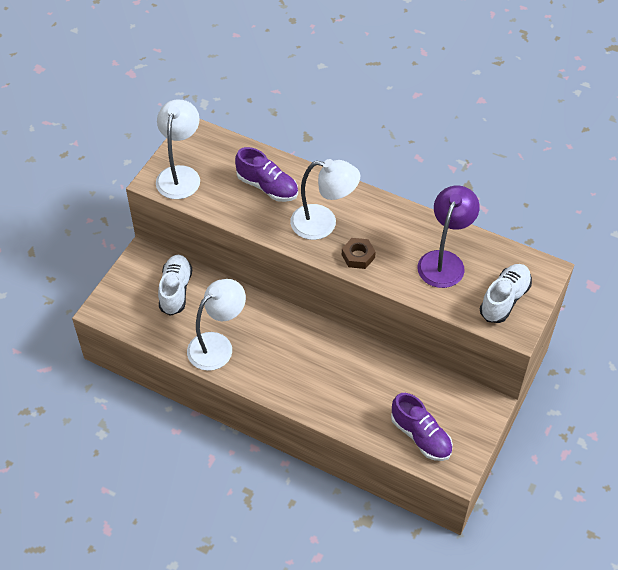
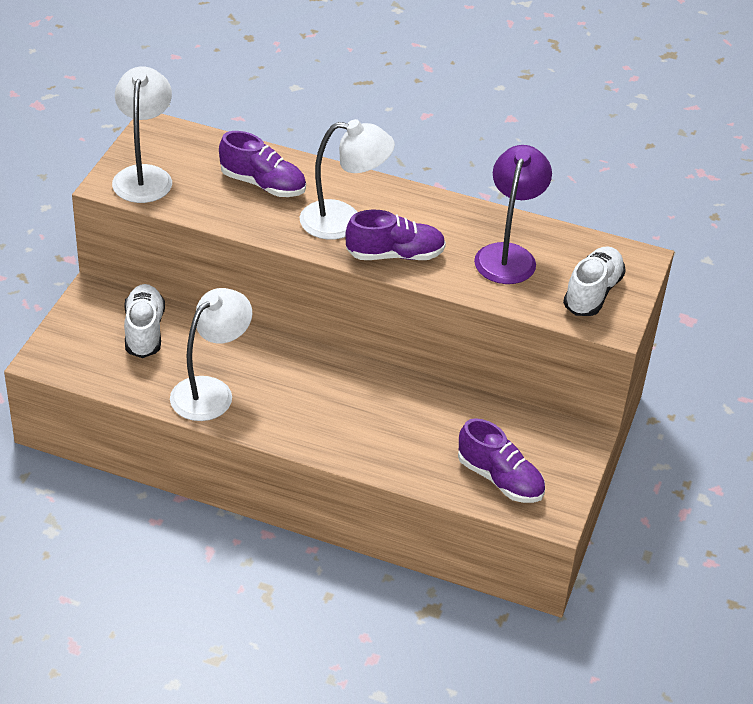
camera: 10 degrees left, 10 degrees down
brown nut [342,238,376,269] -> purple shoe [345,210,446,260]

